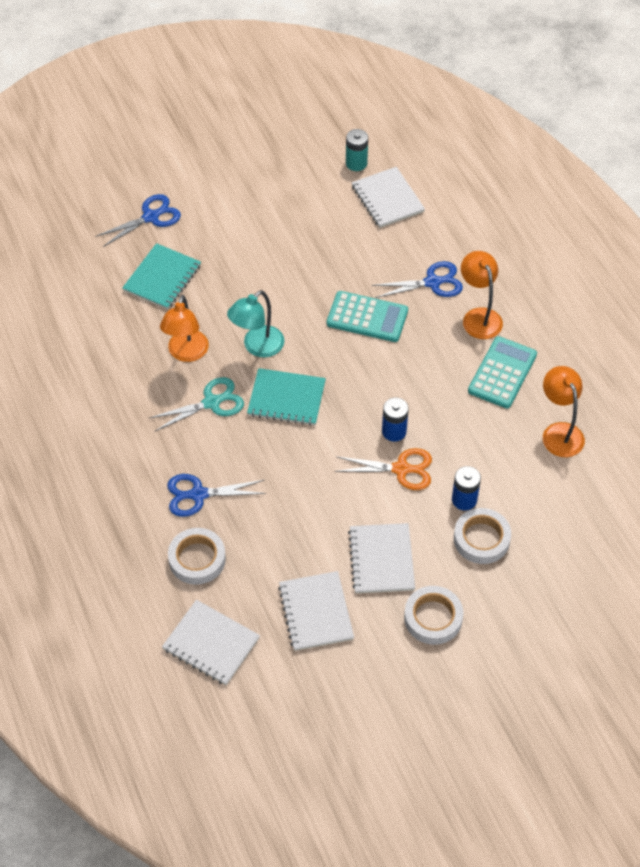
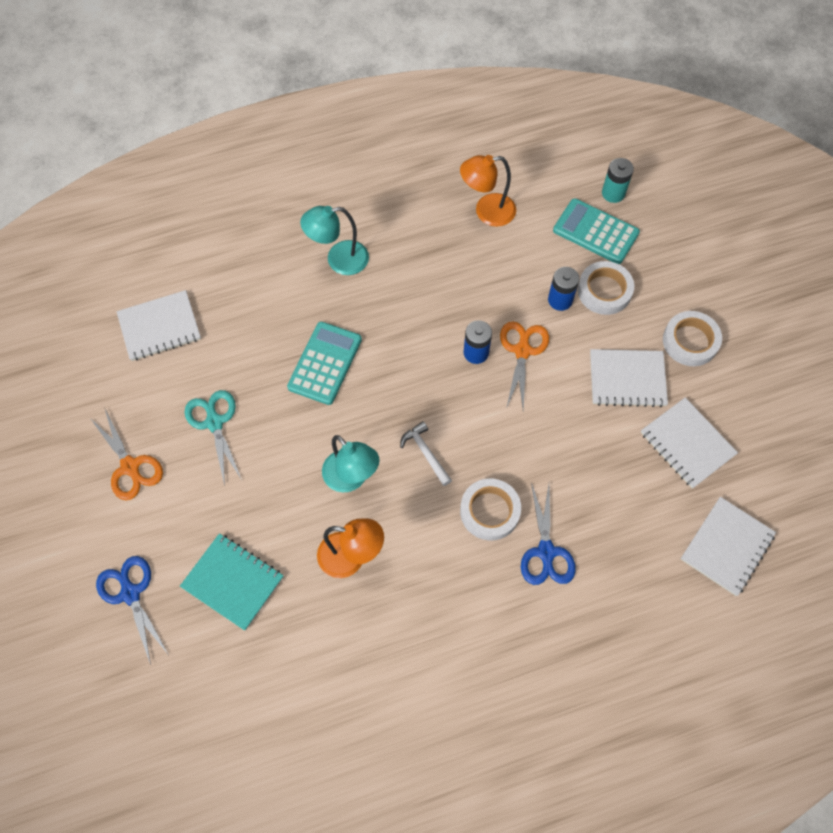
camera: 85 degrees left, 10 degrees up
turquoise scissors [150,377,244,431] -> turquoise scissors moved to [184,390,242,486]
white tape [168,528,226,585] -> white tape moved to [460,478,521,540]
turquoise notebook [247,368,326,426] -> white hammer [400,421,452,486]
white notebook [278,571,354,651] -> white notebook turned 60 degrees clockwise [641,397,738,489]
turquoise battery [346,129,368,171] -> turquoise battery moved to [602,158,634,203]
blue scissors [372,261,463,298] -> none
orange lamp [461,251,503,339] -> turquoise lamp [300,206,369,275]
turquoise calculator [468,336,537,408] -> turquoise calculator moved to [553,198,640,264]
none -> orange scissors [89,409,163,500]

